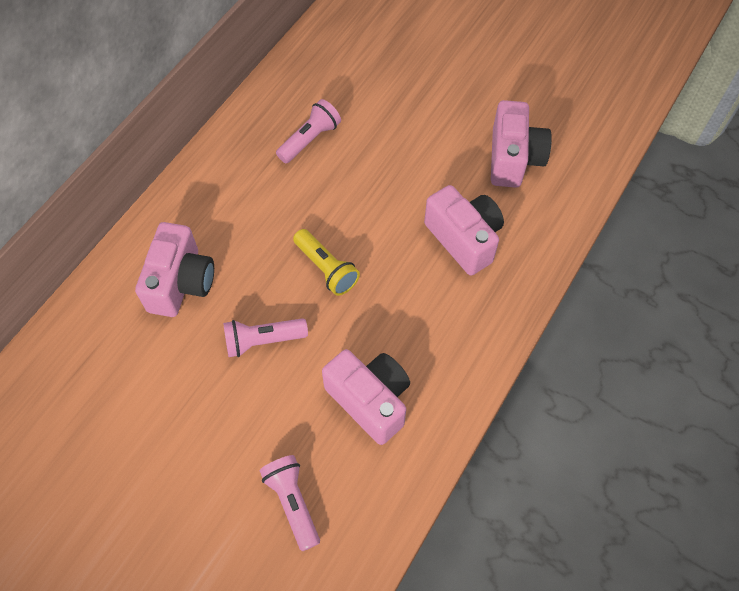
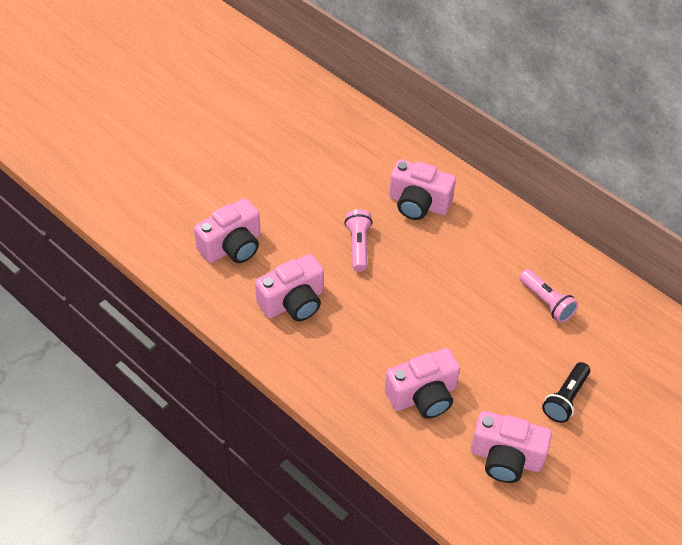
camera: 100 degrees right, 10 degrees down
pink flashlight [260,455,320,551] -> pink camera [194,198,261,263]
yellow flashlight [293,229,360,296] -> none
none -> black flashlight [542,362,590,423]

